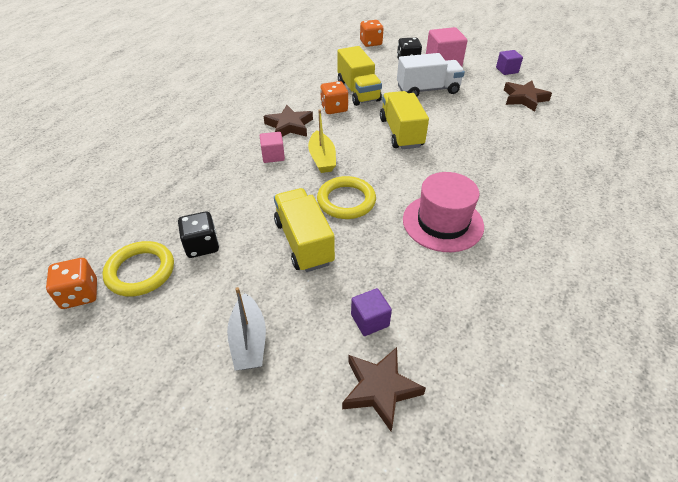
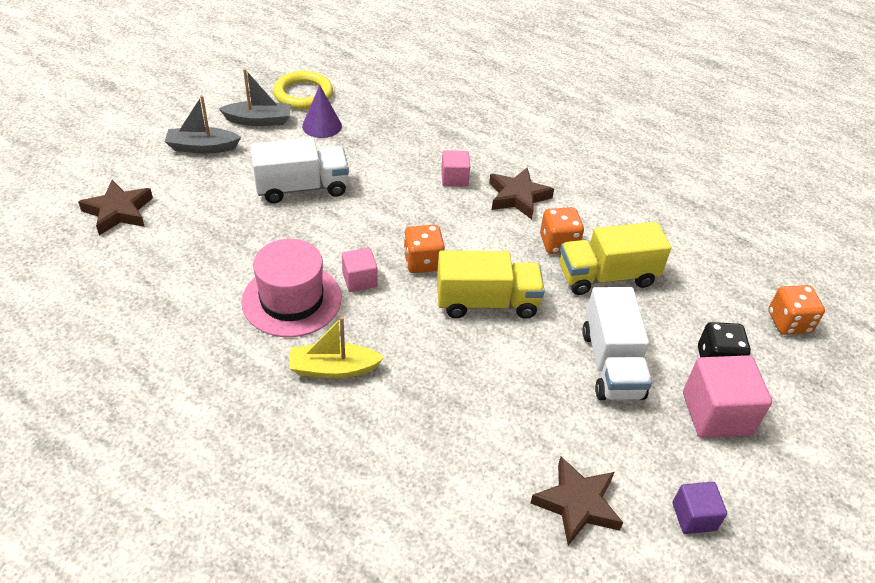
camera: 95 degrees right, 0 degrees up
orange dice [46,258,97,309] -> orange dice moved to [404,225,445,273]
black dice [178,211,219,258] -> purple cone [302,85,342,138]
yellow truck [274,188,335,272] -> white truck [250,138,349,203]
yellow boat [308,109,336,173] -> yellow boat moved to [289,316,384,378]
yellow ring [317,176,376,219] -> none
purple cube [351,288,392,336] -> none
none -> grey boat [219,69,291,126]
none -> pink cube [342,248,378,292]

